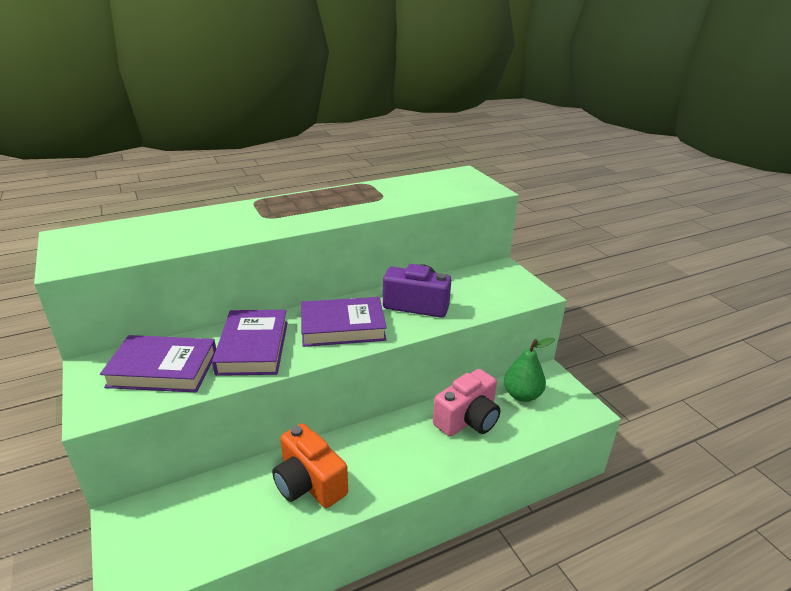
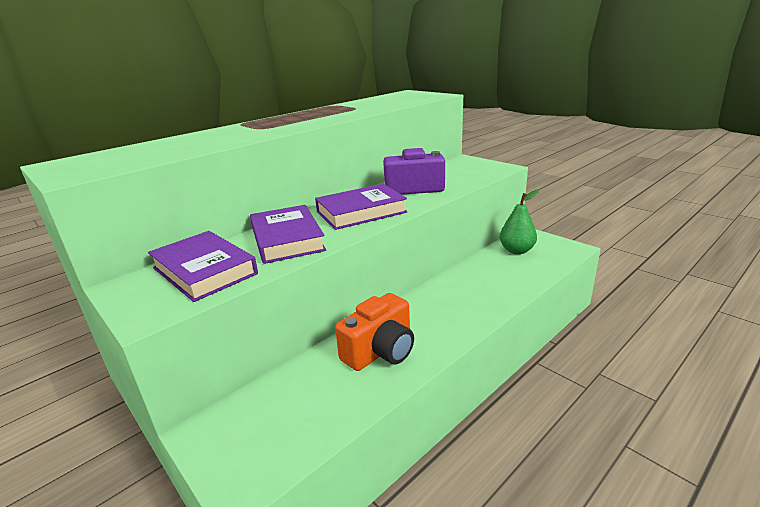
camera: 15 degrees left, 5 degrees down
purple book [100,335,216,392] -> purple book turned 60 degrees clockwise [148,231,258,302]
orange camera [272,423,348,508] -> orange camera turned 75 degrees counterclockwise [335,293,414,371]
pink camera [433,369,500,437] -> none

